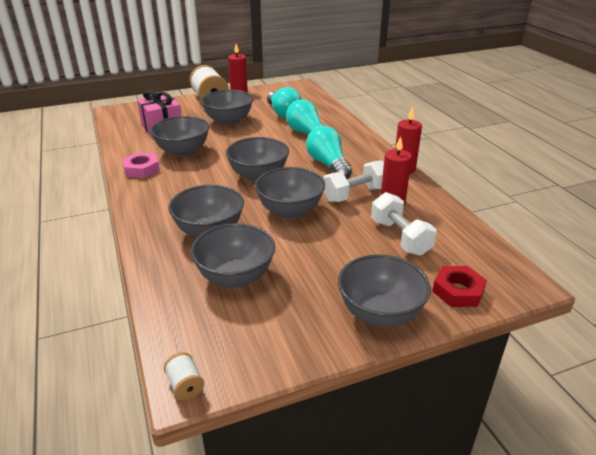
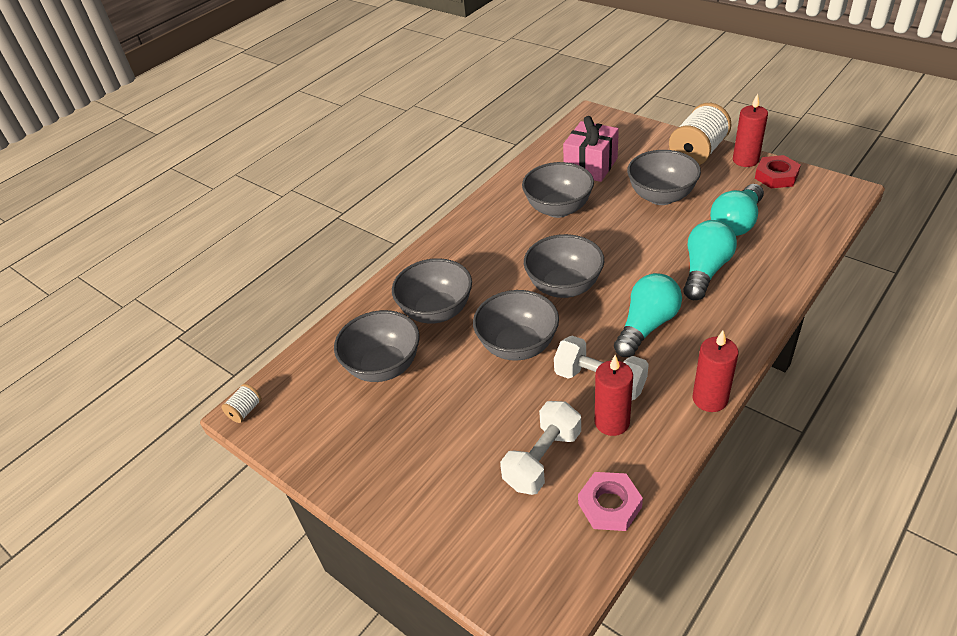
camera: 65 degrees right, 10 degrees up
pink nut [122,152,160,178] -> pink nut moved to [578,472,643,531]
grey bowl [338,254,431,327] -> none
red nut [432,266,487,307] -> red nut moved to [755,155,801,188]

